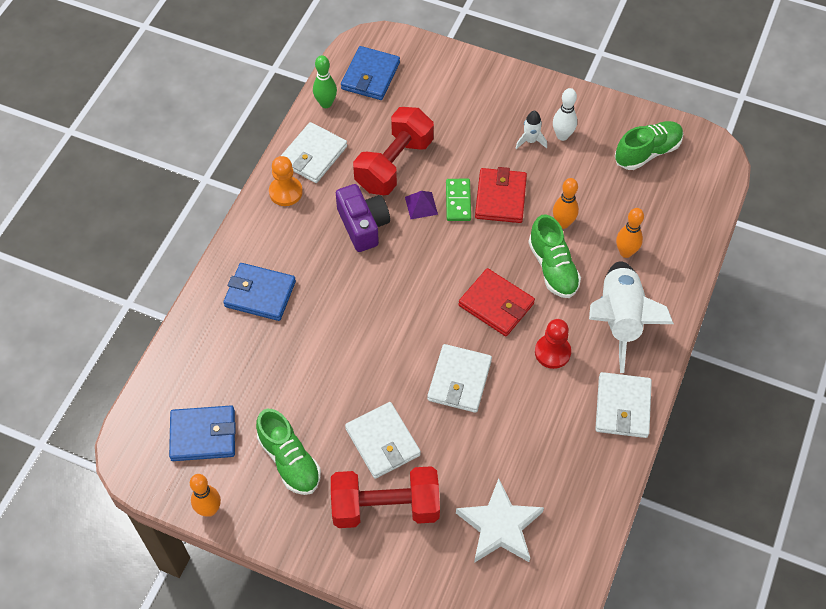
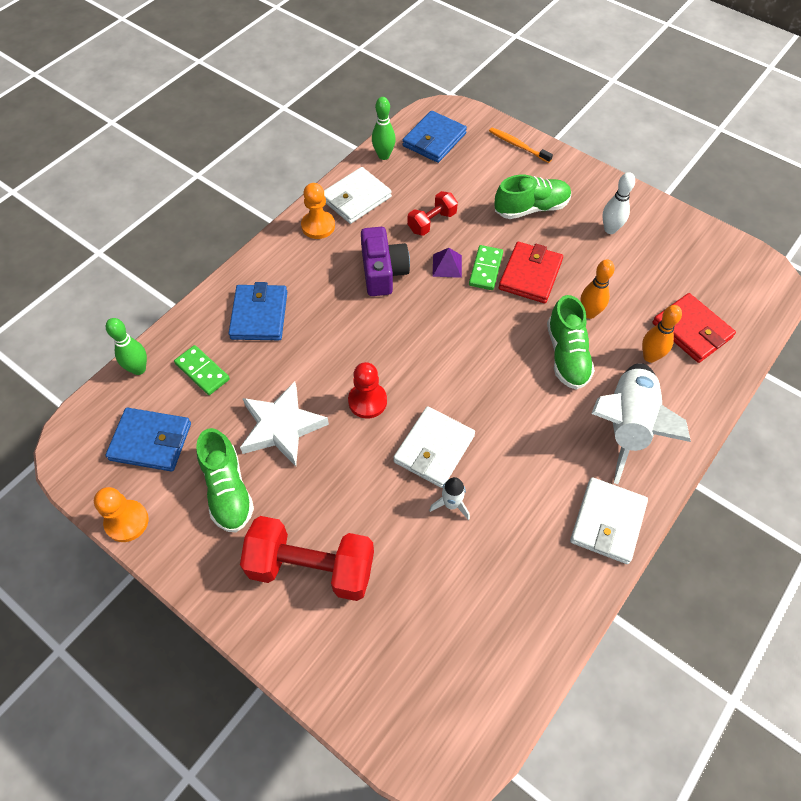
camera: 15 degrees right, 0 degrees up
orange bowling pin [190,474,221,517] -> orange pawn [94,487,149,542]
blue wallet [223,263,296,321] -> blue wallet turned 60 degrees clockwise [228,282,287,340]
white wallet [345,402,421,479] -> none
red dumbbell [353,107,434,195] -> red dumbbell [407,191,458,236], size x0.54
white star [456,478,544,563] -> white star moved to [240,381,329,466]
red wallet [458,268,535,336] -> red wallet moved to [652,293,736,363]
white rocket [516,111,547,149] -> white rocket moved to [429,477,470,520]
red pawn [535,319,571,369] -> red pawn moved to [348,362,387,419]
green shoe [615,121,683,170] -> green shoe moved to [494,175,571,219]
none -> green bowling pin [106,318,147,375]
none -> green domino [174,345,230,395]
none -> orange toothbrush [489,128,553,163]

